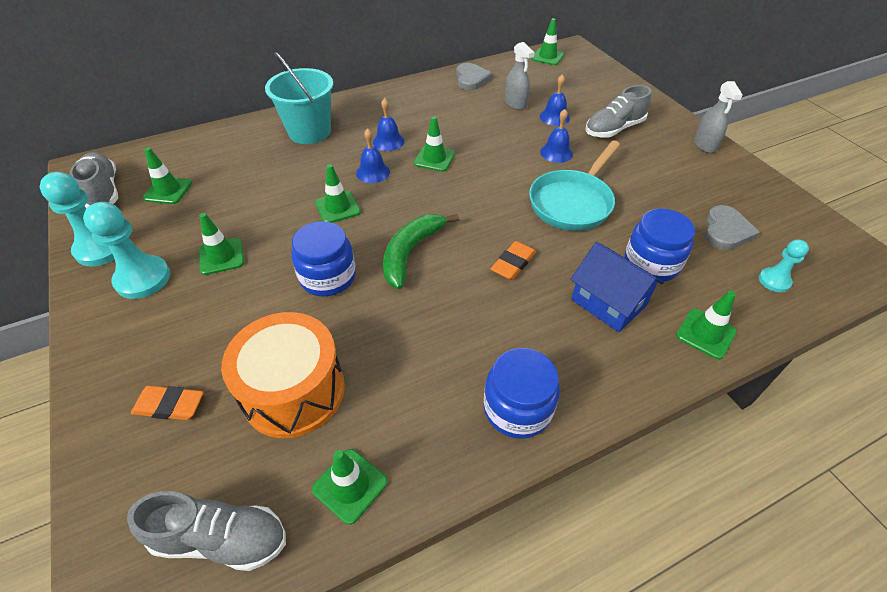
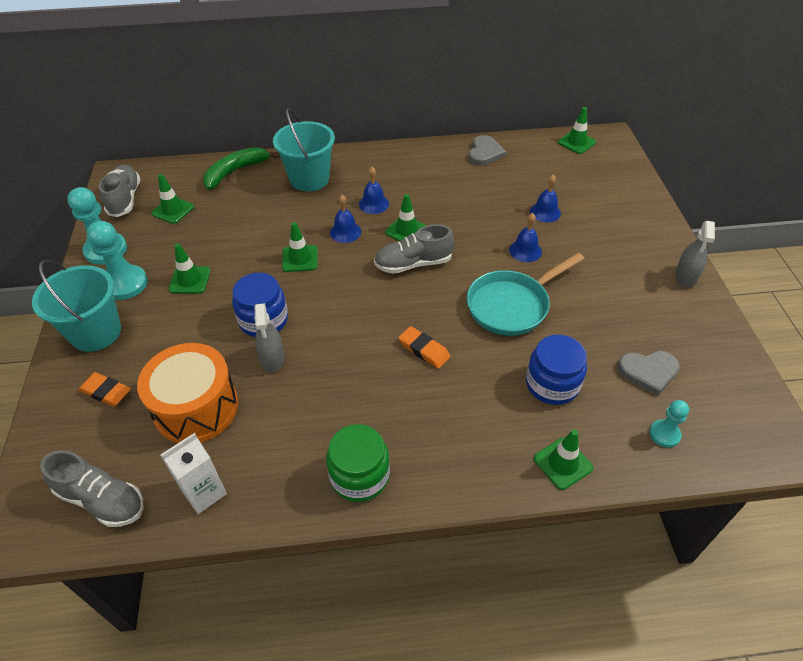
camera: 20 degrees right, 0 degrees up
green traffic cone [312,449,388,525] -> white carton [160,433,227,514]
green banana [383,214,459,289] -> green banana moved to [203,147,280,190]
blue jar [484,348,560,439] -> green jar [326,424,390,502]
orange eraser [491,241,536,280] -> orange eraser turned 75 degrees clockwise [398,326,450,369]
grey spray bottle [505,42,535,110] -> grey spray bottle moved to [254,303,285,372]
blue house [570,242,664,332] -> none
grey shoe [585,85,652,138] -> grey shoe moved to [374,224,454,274]
grey heart [705,205,760,250] -> grey heart turned 45 degrees clockwise [618,351,680,396]
none -> turquoise bucket [32,260,121,352]

